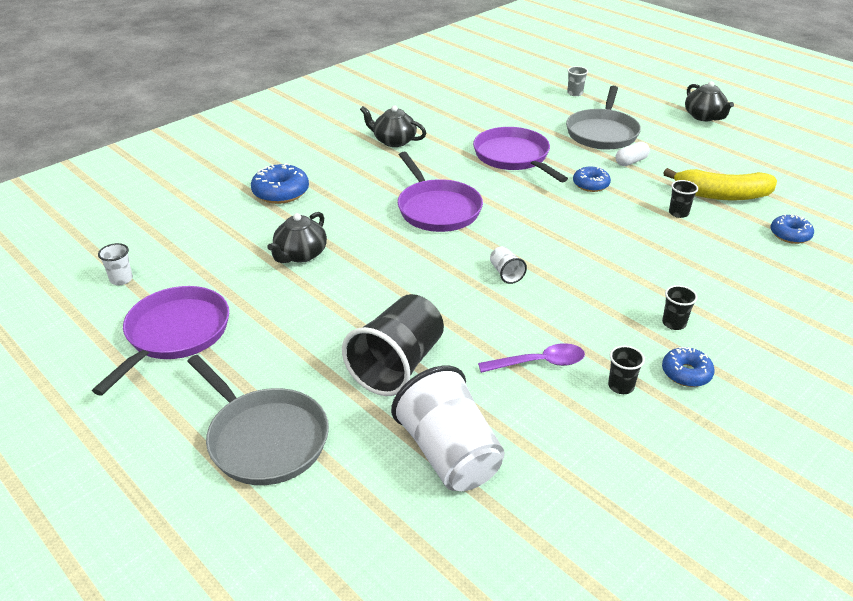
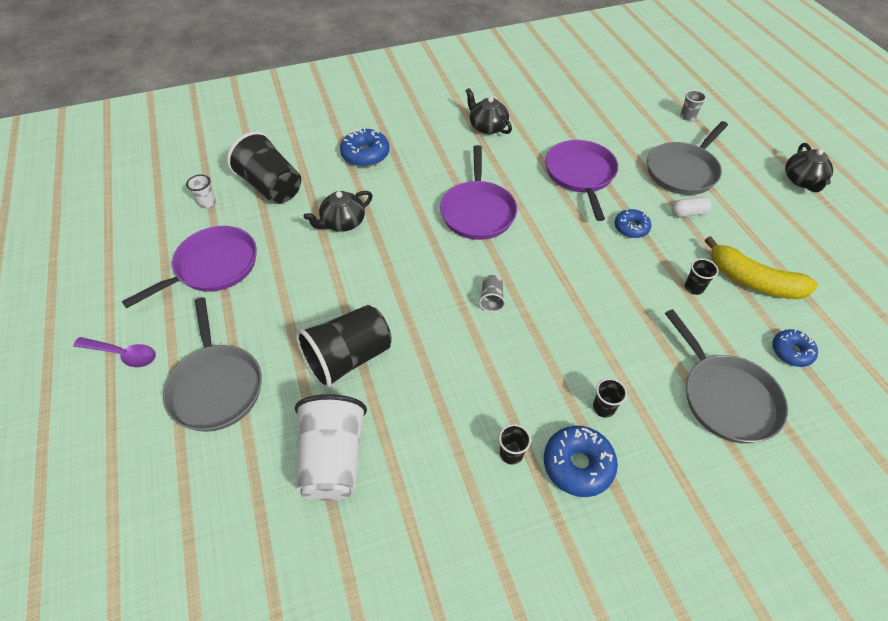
camera: 25 degrees right, 15 degrees up
purple spoon [478,343,585,373] -> purple spoon moved to [73,337,156,367]
white cup [490,246,527,284] -> grey cup [479,275,505,312]
blue donut [662,347,715,387] -> blue donut [544,426,618,497], size x1.52
none -> black cup [227,131,301,204]
none -> grey pan [665,309,788,443]

